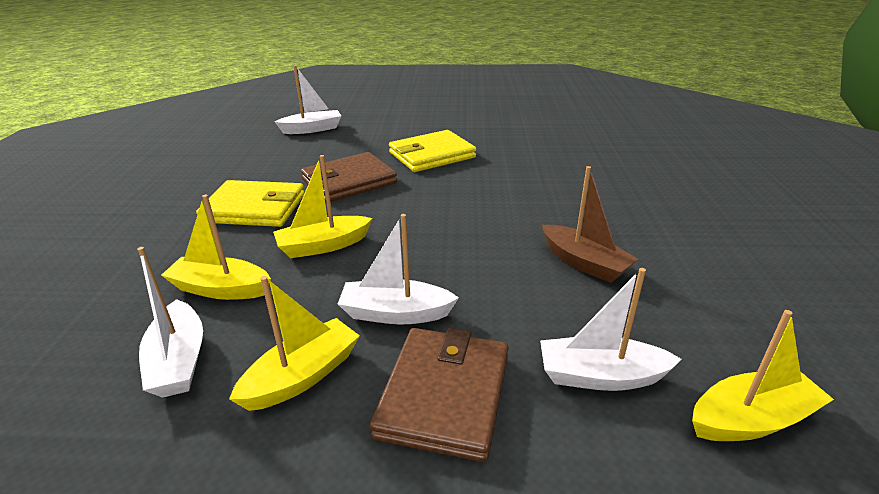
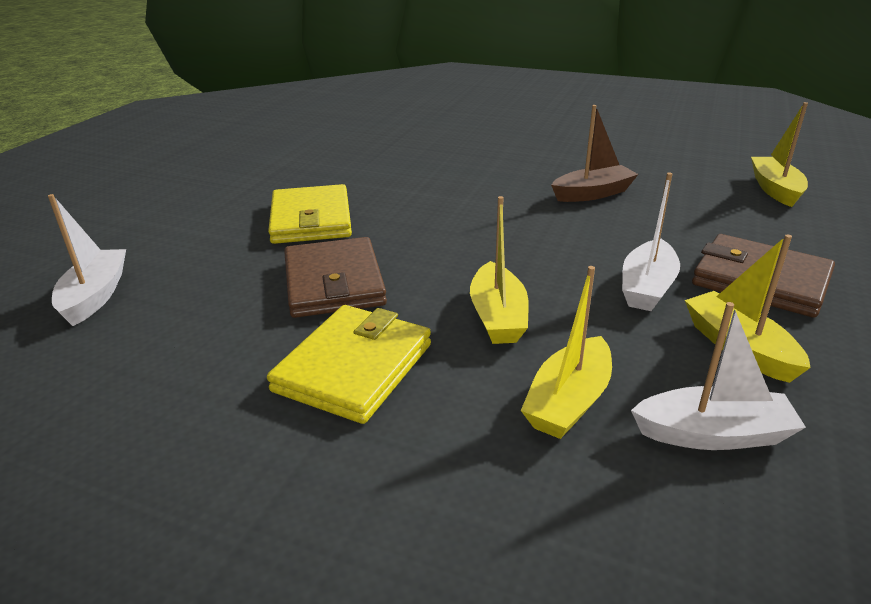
camera: 70 degrees left, 0 degrees up
white boat [540,268,682,391] -> none

